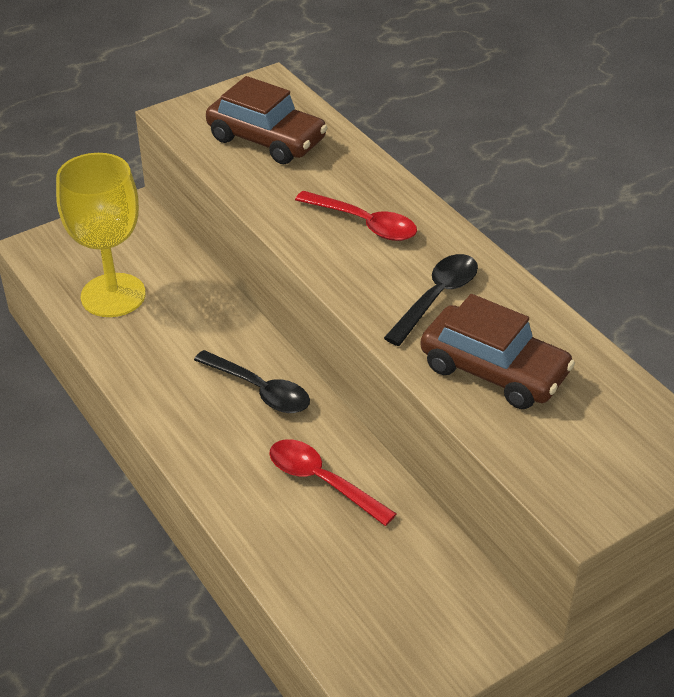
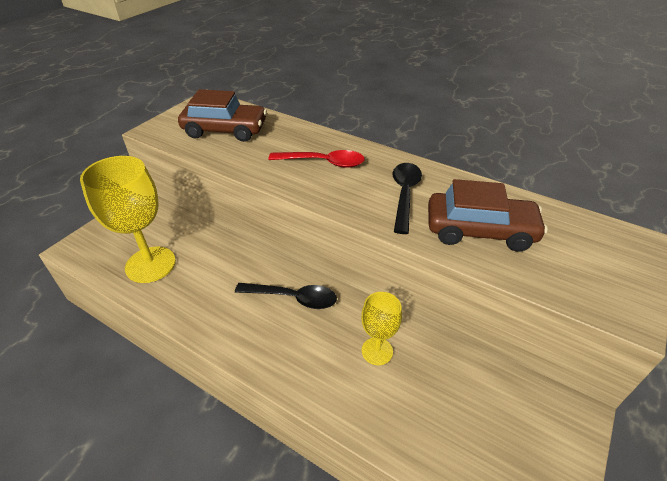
camera: 25 degrees left, 0 degrees up
red spoon [269,439,397,526] -> yellow goblet [361,292,402,365]

